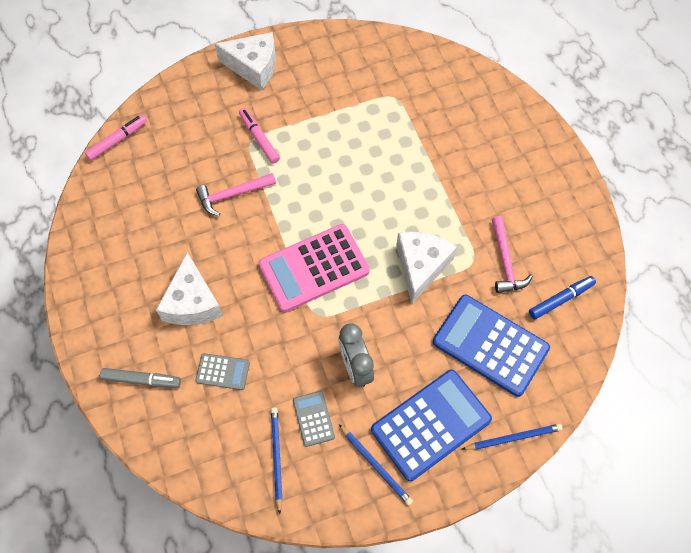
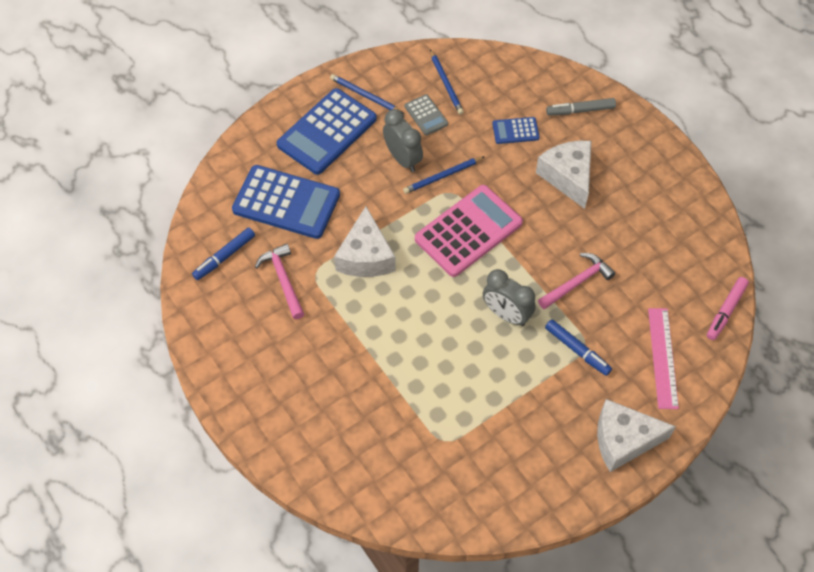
camera: 165 degrees right, 5 degrees down
grey calculator [195,353,250,390] -> blue calculator [492,117,540,144]
pink marker [239,108,280,164] -> blue marker [545,319,612,376]
blue pencil [461,424,563,450] -> blue pencil moved to [403,156,485,194]
none -> grey clock [483,269,536,326]
none -> pink ruler [648,308,679,409]

